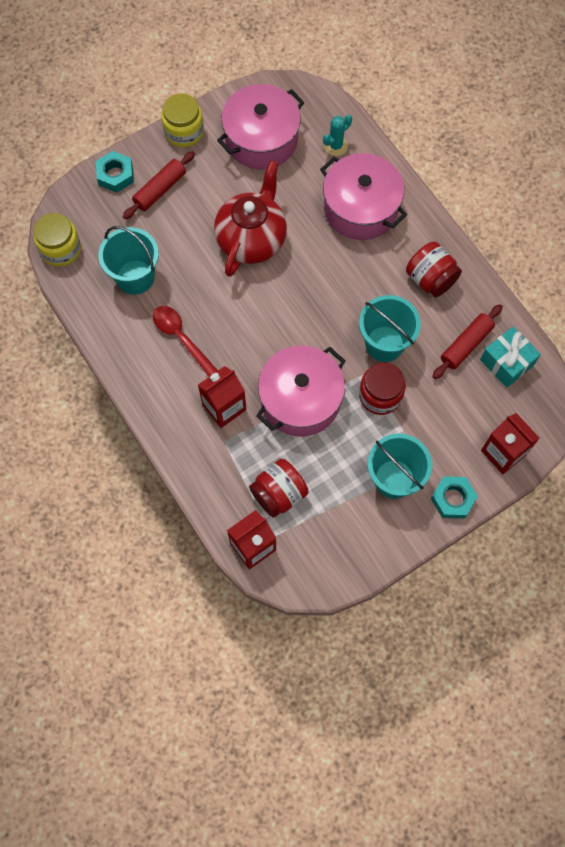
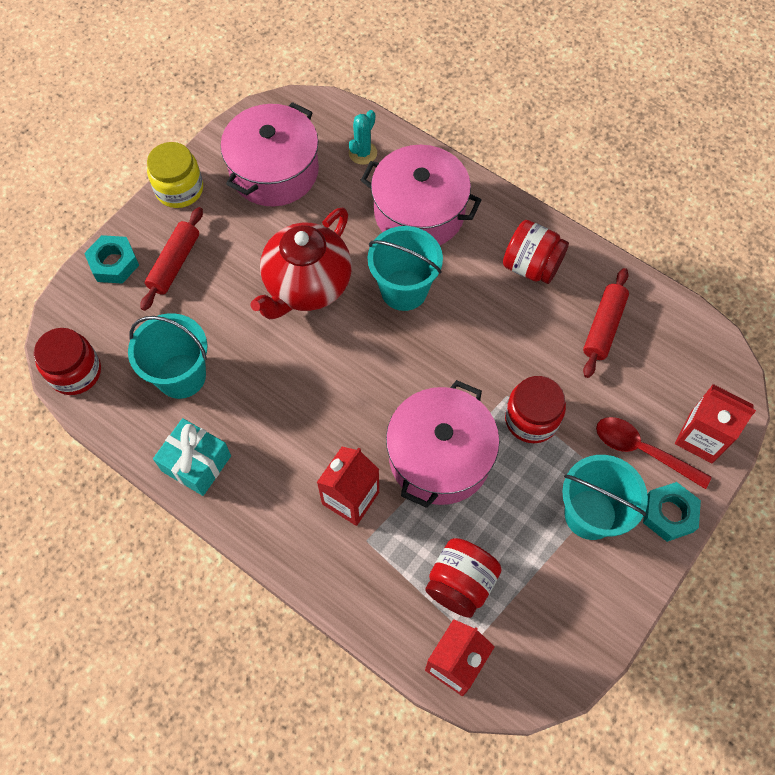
camera: 20 degrees left, 5 degrees down
yellow jar [34,213,81,266] -> red jar [34,328,101,395]
red spoon [153,306,218,377] -> red spoon moved to [596,417,712,489]
red teapot [214,160,287,277] -> red teapot turned 150 degrees counterclockwise [251,208,352,319]
turquoise bucket [359,295,421,362] -> turquoise bucket moved to [368,226,443,311]
turquoise gift [480,326,541,388] -> turquoise gift moved to [153,418,231,496]

